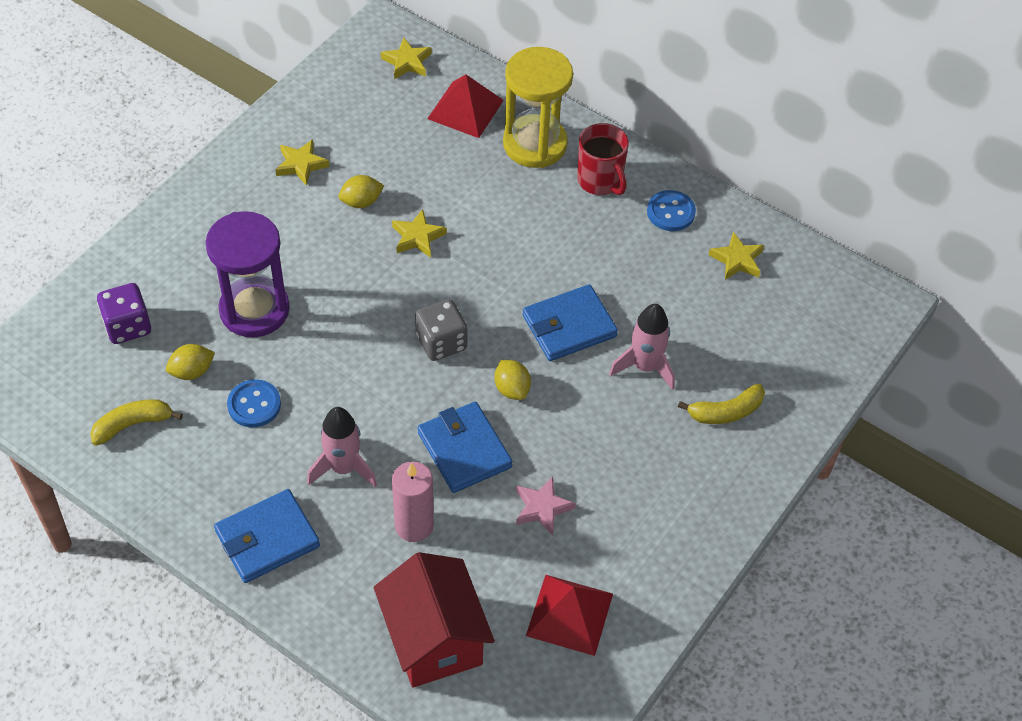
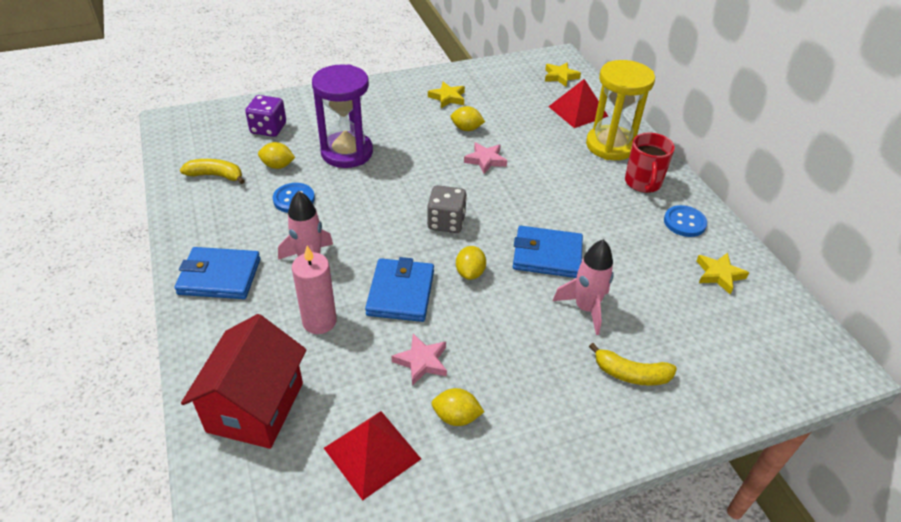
camera: 35 degrees right, 10 degrees down
yellow star [392,209,447,258] -> pink star [464,142,507,174]
none -> yellow lemon [432,388,484,426]

